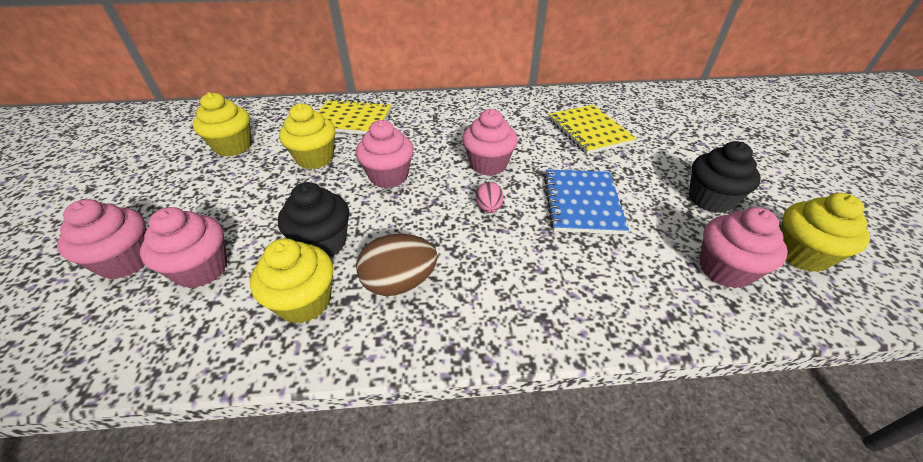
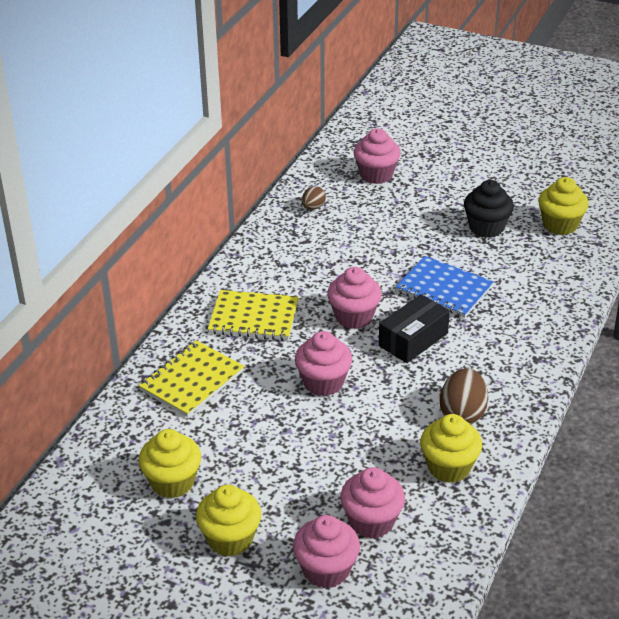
camera: 60 degrees left, 5 degrees down
black cupcake [278,182,349,257] -> none
yellow cupcake [279,103,335,169] -> yellow cupcake moved to [196,485,261,557]
pink egg [476,182,504,213] -> black box [379,294,450,363]
yellow notebook [549,105,636,154] -> yellow notebook moved to [208,290,299,341]
pink cupcake [699,207,788,289] -> pink cupcake moved to [354,128,401,184]
none -> brown egg [302,186,326,210]

